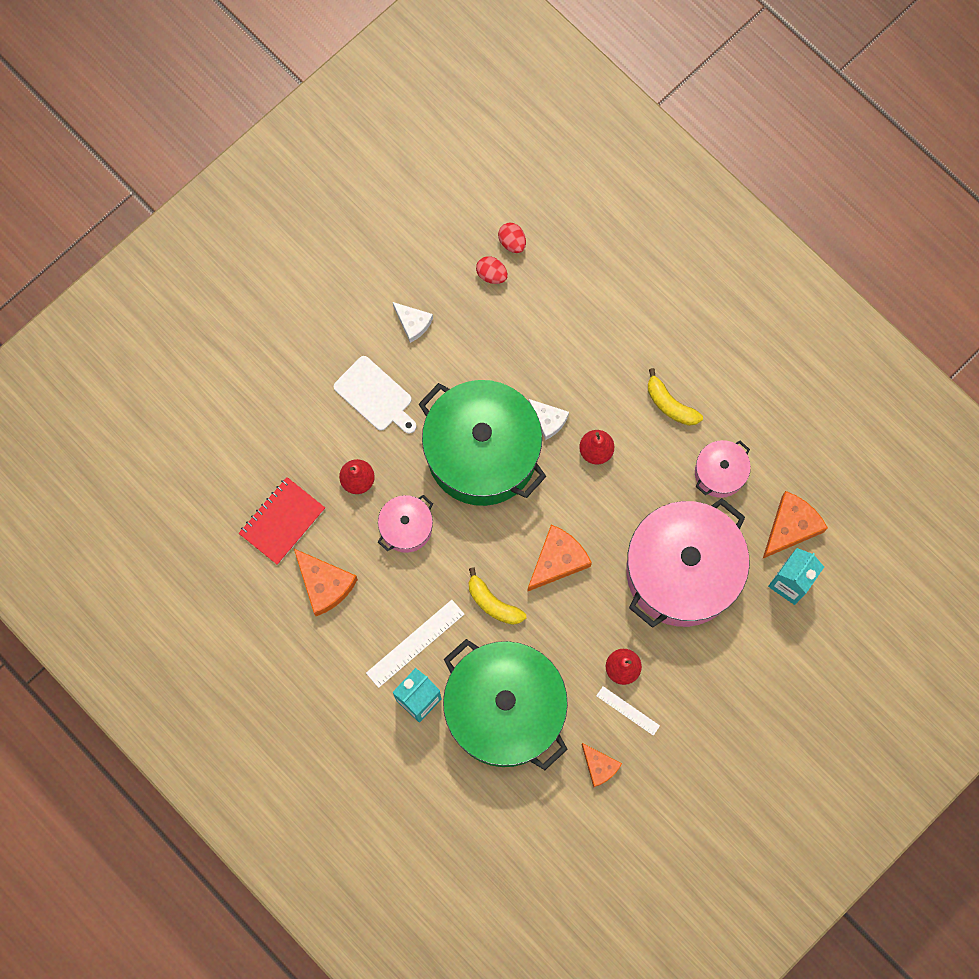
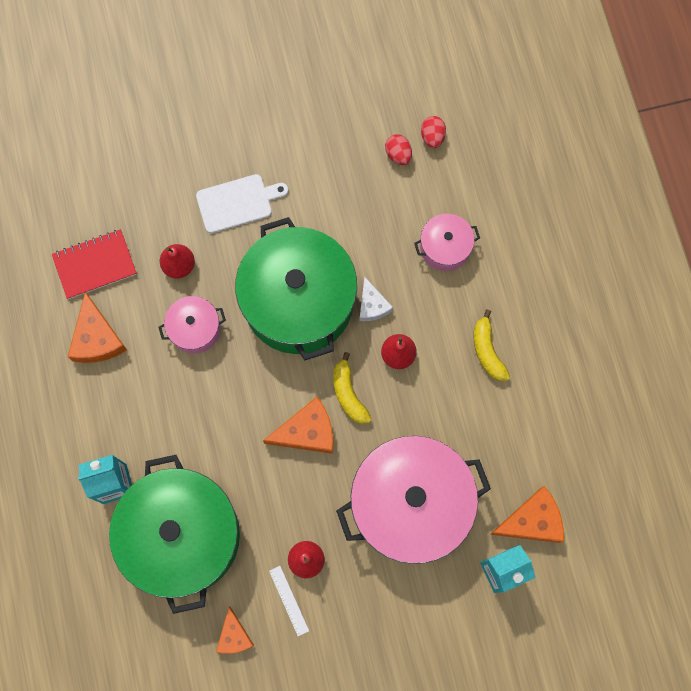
camera: 30 degrees right, 0 degrees up
white cutting board [334,356,417,434] -> white cutting board turned 90 degrees counterclockwise [196,174,288,233]
white ruler [366,600,464,688] -> none
white cheese [393,302,433,343] -> none
yellow banana [469,567,526,625] -> yellow banana moved to [333,352,371,424]
pink pot [695,440,751,498] -> pink pot moved to [414,214,480,271]

